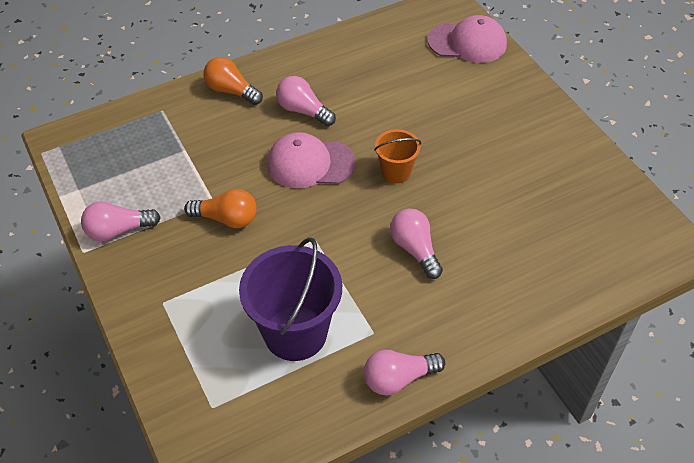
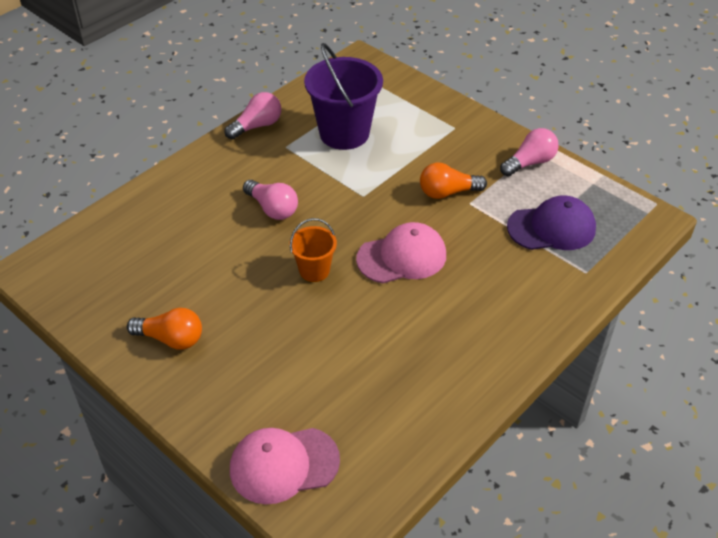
camera: 160 degrees right, 5 degrees down
orange light bulb [203,57,263,105] -> orange light bulb moved to [127,308,202,350]
pink light bulb [276,76,336,126] -> none
none -> purple cap [507,196,596,250]

